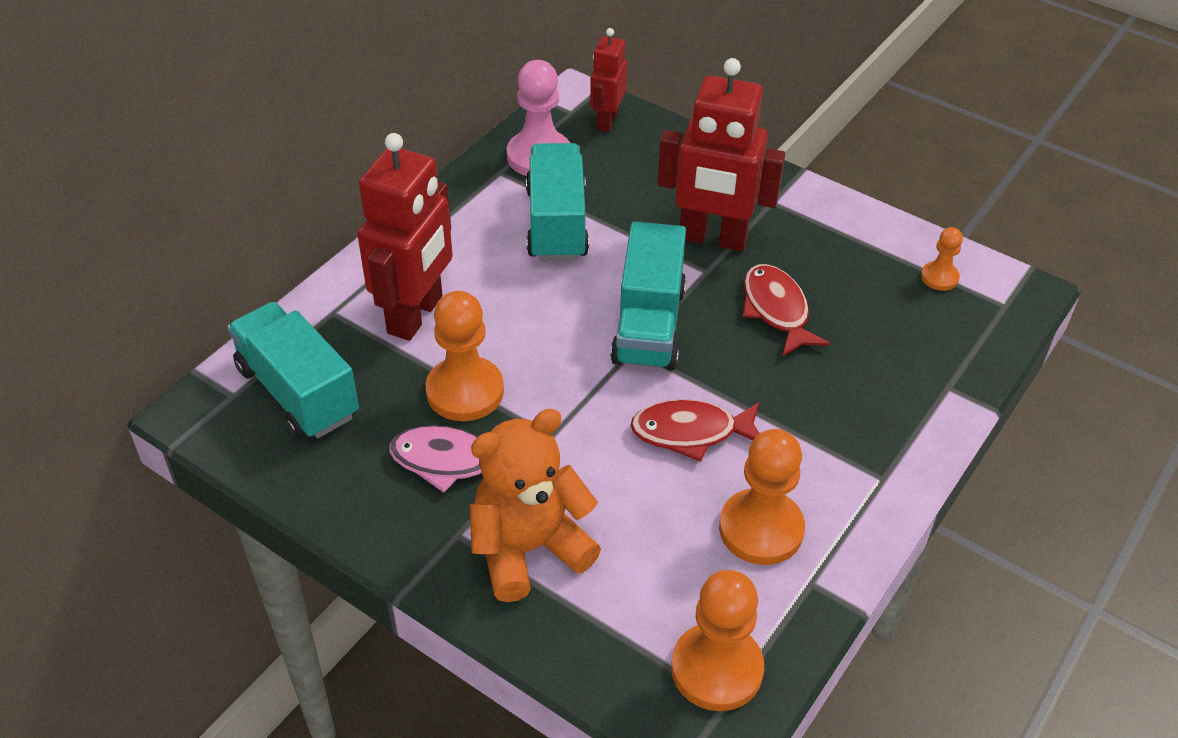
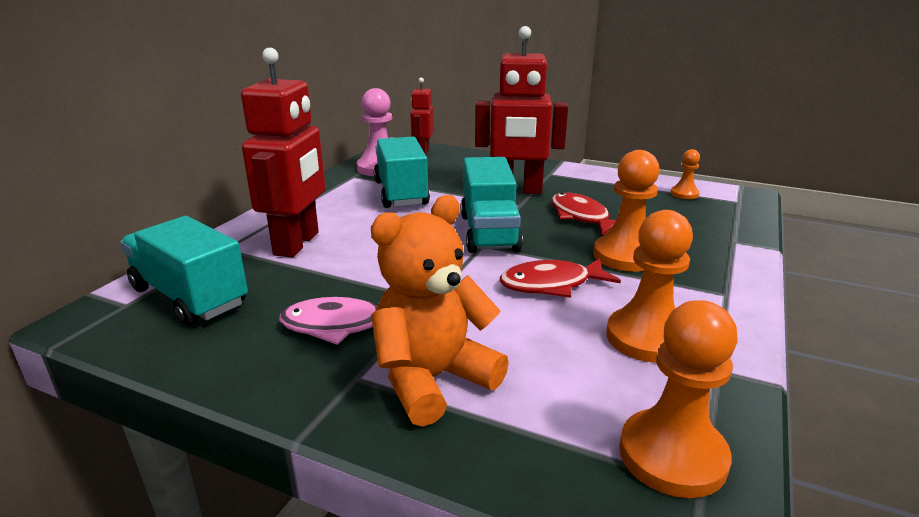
camera: 10 degrees left, 20 degrees down
orange pawn [426,291,504,421] -> orange pawn moved to [594,150,660,272]

